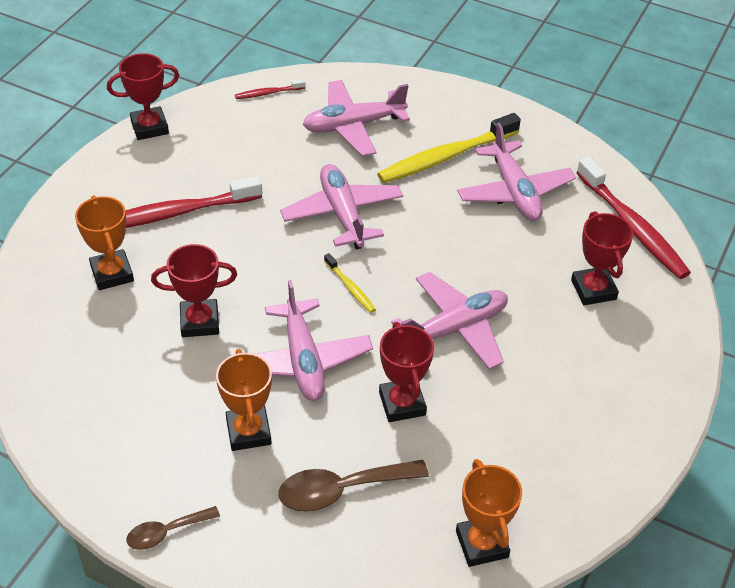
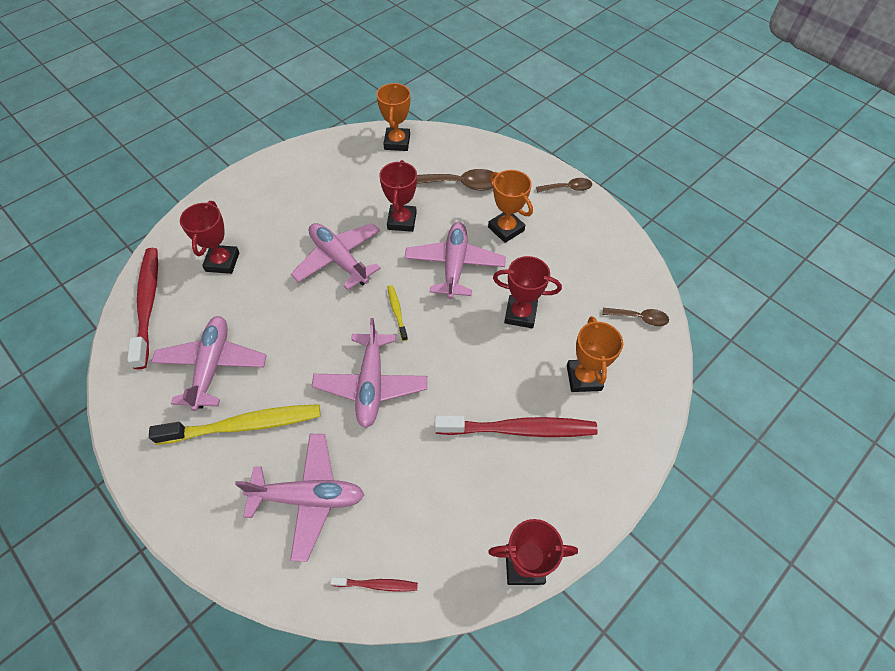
camera: 160 degrees left, 10 degrees up
orange trophy [216,349,272,451] -> orange trophy turned 45 degrees counterclockwise [488,170,533,243]
pink plane [391,272,508,369] -> pink plane turned 60 degrees clockwise [291,223,381,290]
none -> brown spoon [603,308,669,326]

